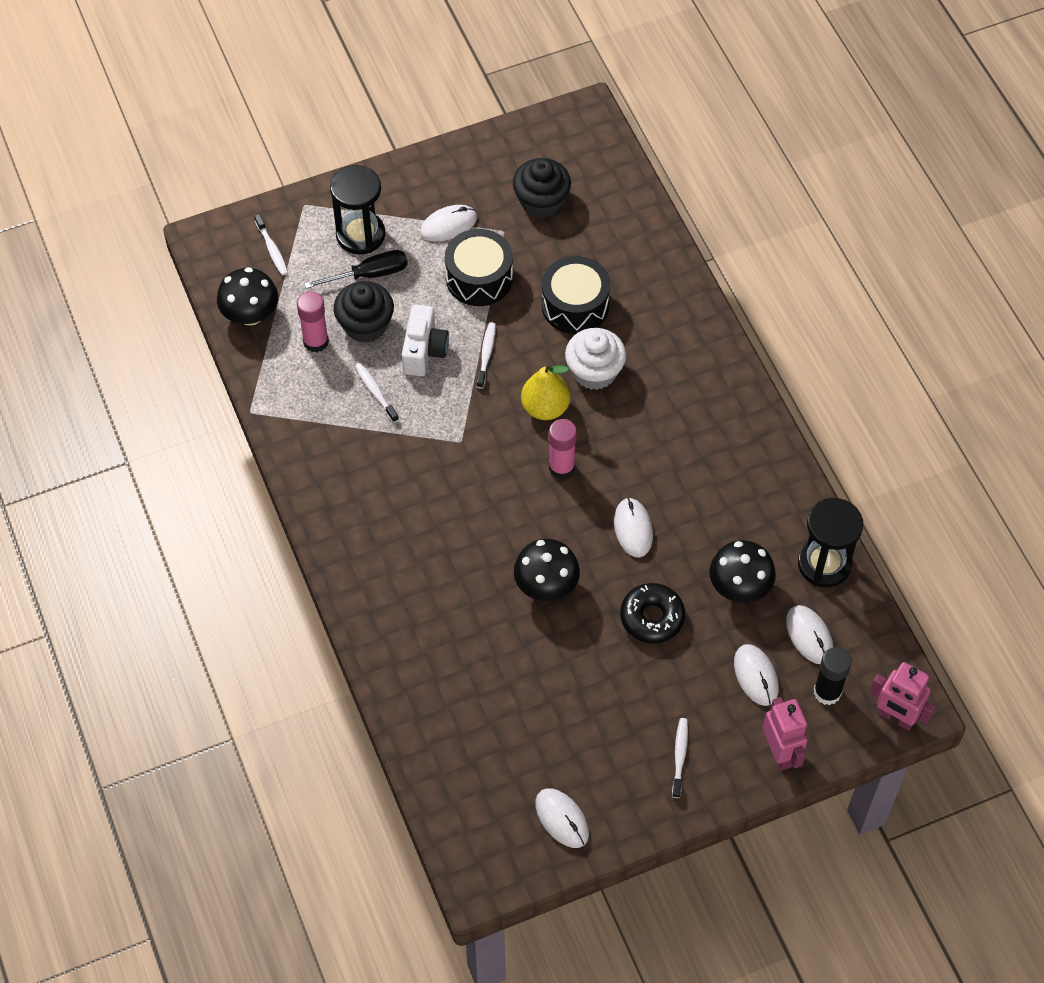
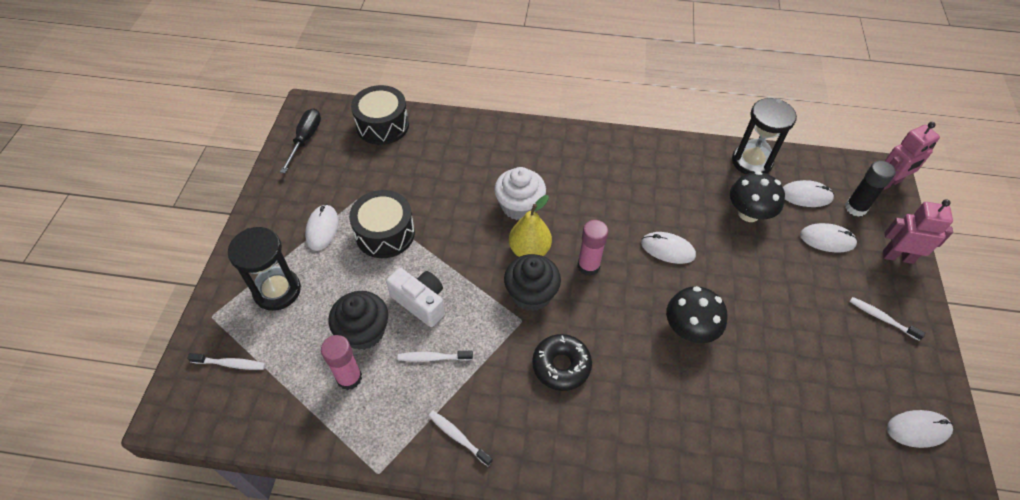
camera: 60 degrees left, 5 degrees down
black mushroom [217,267,278,326] -> none
black screwdriver [304,250,408,289] -> black screwdriver moved to [280,108,321,173]
white toothbrush [477,322,496,389] -> white toothbrush moved to [428,411,492,466]
black cupcake [513,158,571,218] -> black cupcake moved to [504,254,561,311]
black drum [542,256,610,334] -> black drum moved to [351,85,409,145]
black donut [620,583,685,643] -> black donut moved to [532,334,592,391]

